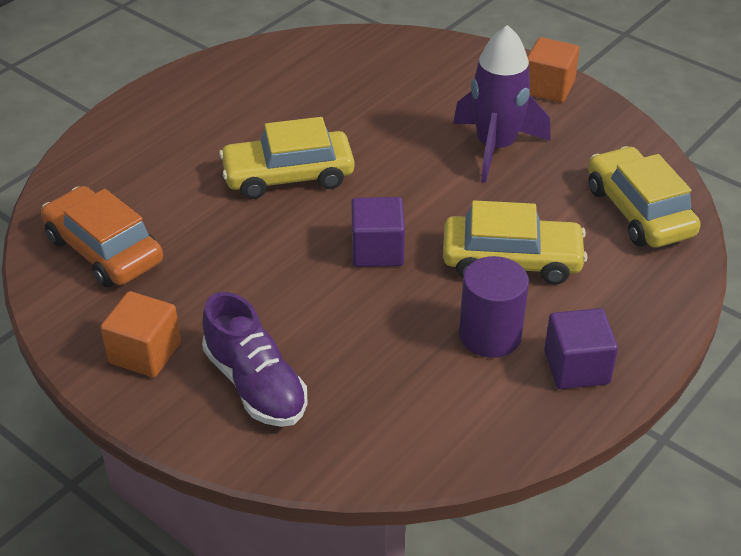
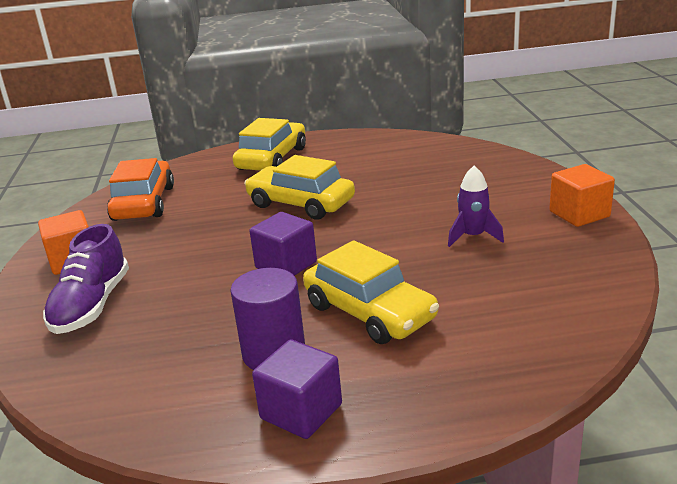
camera: 45 degrees right, 15 degrees down
purple rocket [453,25,551,183] -> purple rocket [448,166,504,247], size x0.56
yellow car [588,146,701,248] -> yellow car moved to [233,118,306,171]

